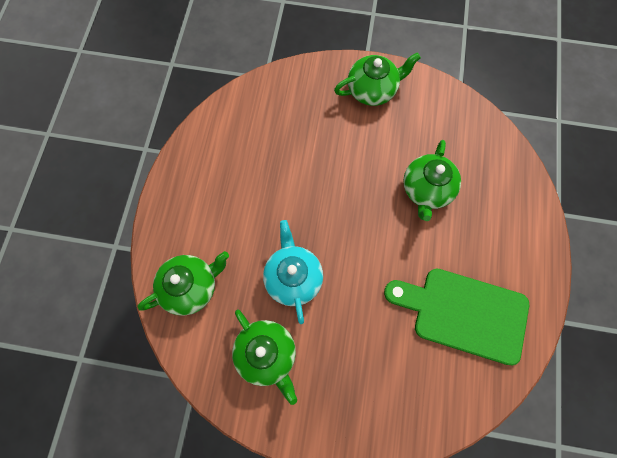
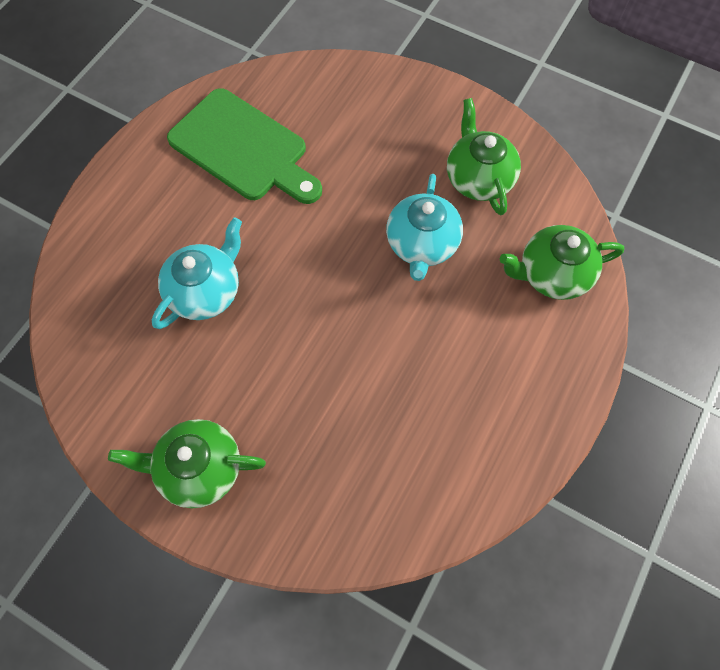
camera: 160 degrees left, 5 degrees down
green teapot [403,140,461,221] -> turquoise teapot [152,217,242,329]

